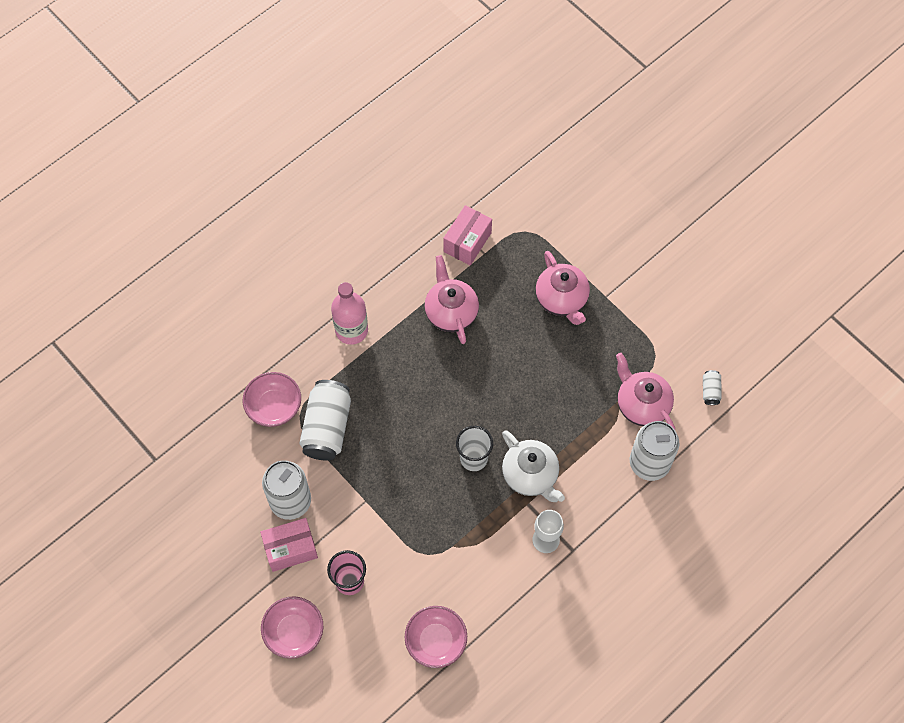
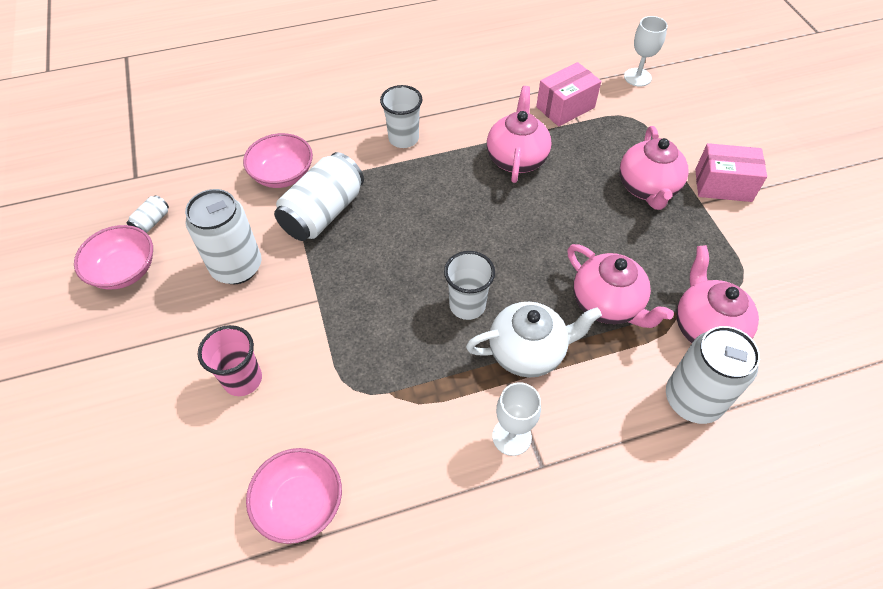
camera: 25 degrees right, 10 degrees down
pink box [260,518,318,572] -> pink box moved to [695,143,767,202]
pink bowl [261,596,323,659] -> pink bowl moved to [74,225,153,290]
pink bottle [331,282,368,345] -> white cup [380,85,423,148]
white teapot [502,430,565,502] -> white teapot turned 90 degrees counterclockwise [466,302,602,377]
white can [703,370,722,405] -> white can moved to [127,195,169,233]
none -> pink teapot [567,244,674,328]
none -> white goblet [624,16,668,87]

